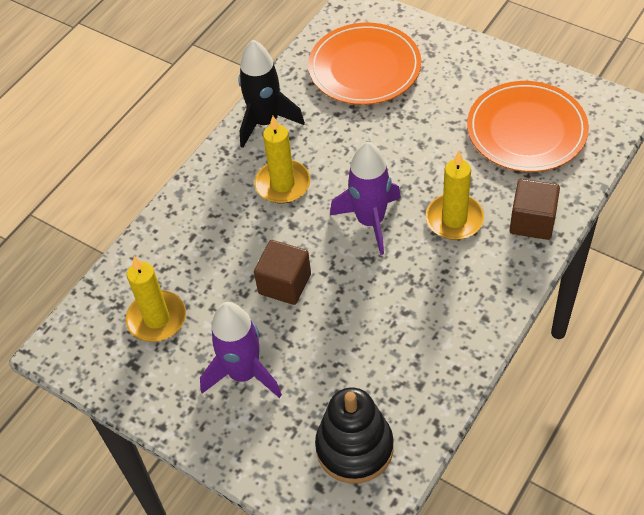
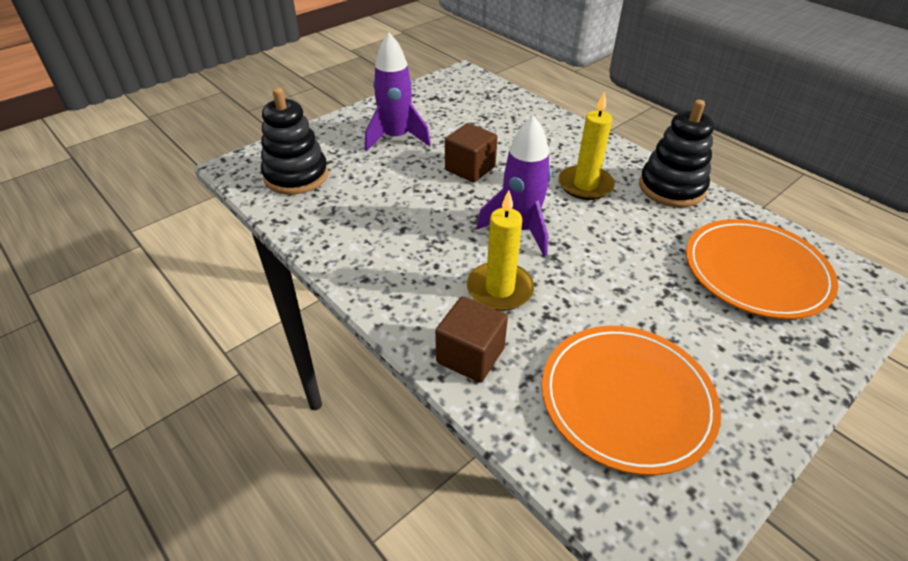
camera: 100 degrees right, 10 degrees down
yellow candle [126,256,186,342] -> none
black rocket [238,40,305,148] -> black stacking toy [639,100,714,207]

